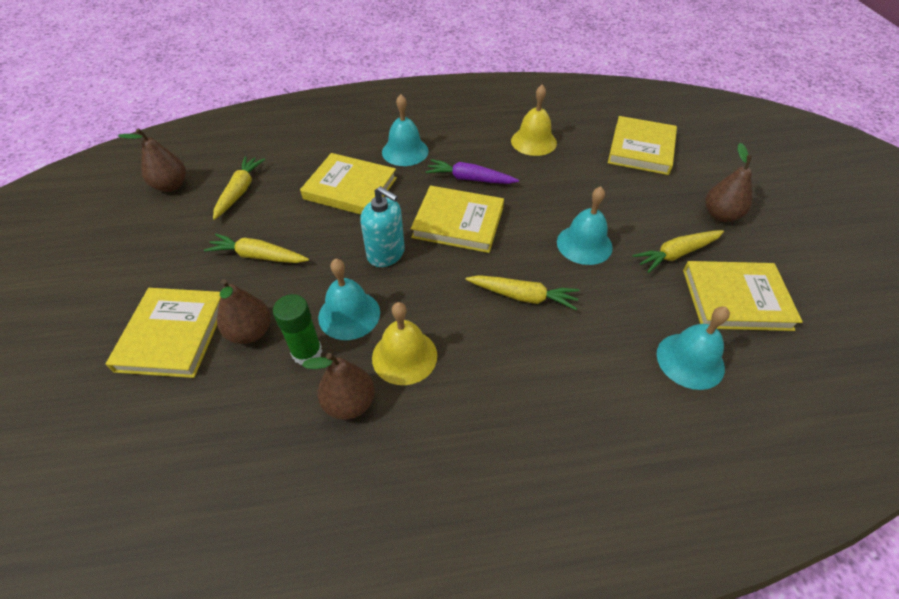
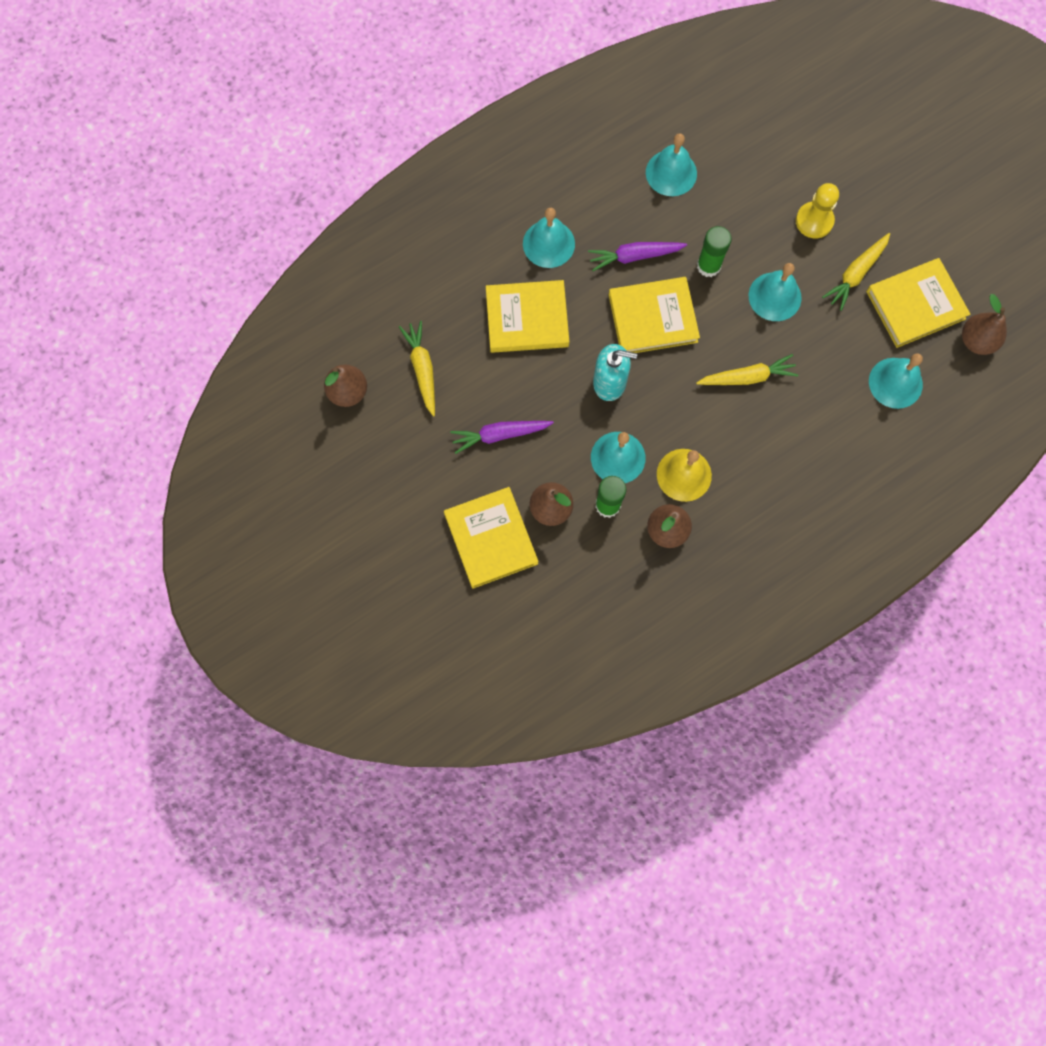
camera: 25 degrees left, 25 degrees up
yellow carrot [204,234,309,263] -> purple carrot [450,421,554,454]
yellow bell [511,85,557,156] -> turquoise bell [646,133,697,196]
yellow book [608,116,677,175] -> none
brown pear [705,143,752,222] -> brown pear moved to [962,294,1007,355]
none -> green glue stick [697,226,732,277]
none -> yellow pawn [796,183,839,238]

